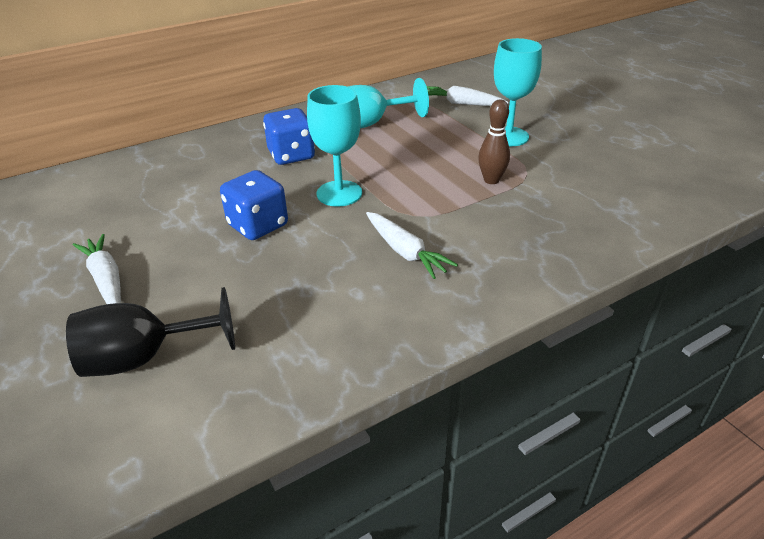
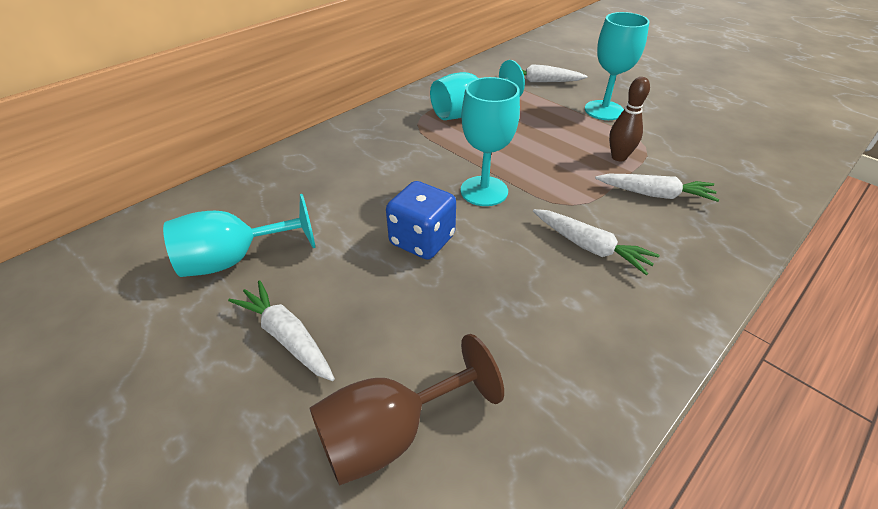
camera: 15 degrees left, 5 degrees up
black goblet [66,287,235,377] -> brown goblet [309,334,504,486]
blue dice [263,108,315,165] -> none
none -> turquoise goblet [163,194,316,277]
none -> white carrot [595,174,719,202]

